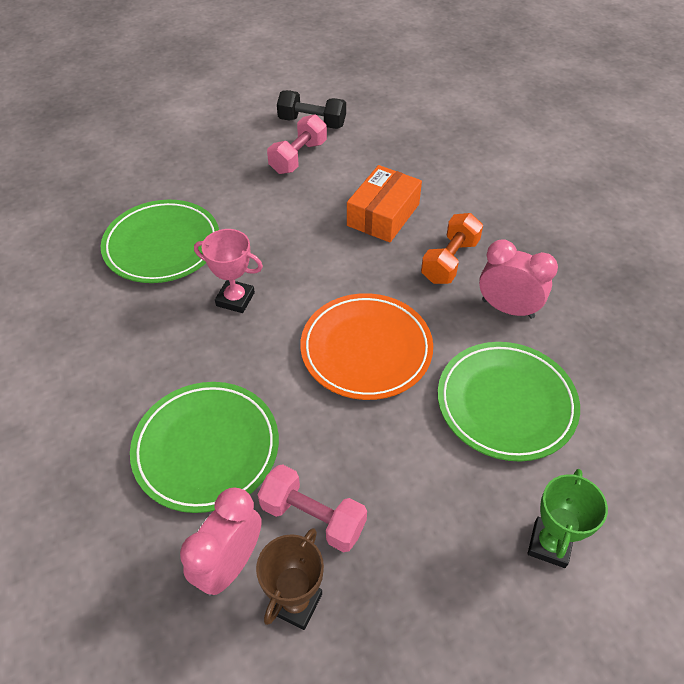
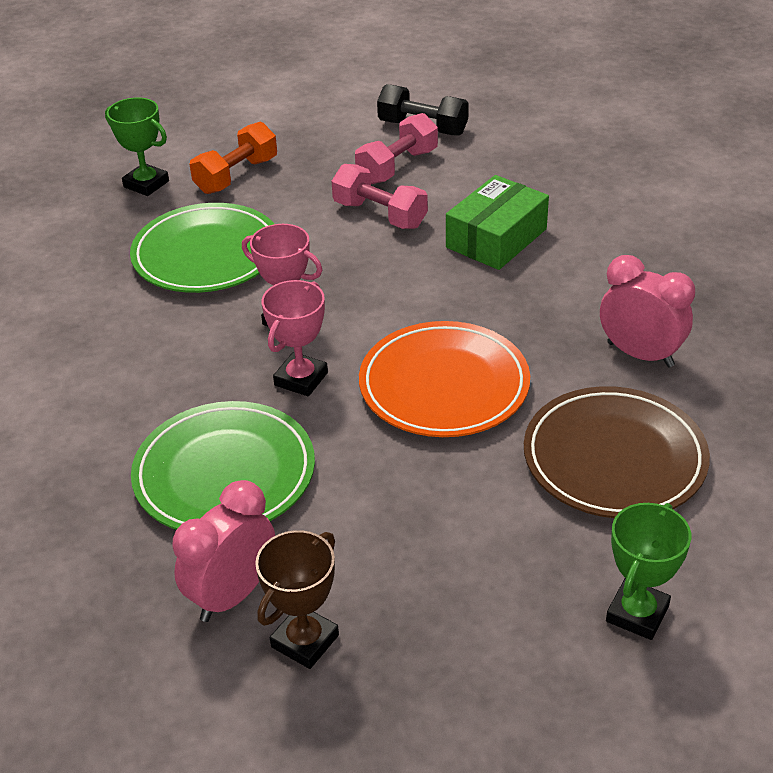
camera: 10 degrees right, 10 degrees down
pink dumbbell [258,464,367,552] -> pink dumbbell moved to [332,164,428,229]
orange box [347,165,422,243] -> green box [446,175,549,270]
orange dumbbell [421,213,483,284] -> orange dumbbell moved to [190,122,277,194]
green plate [438,342,580,462] -> brown plate [524,386,710,518]
none -> green trophy [105,97,169,196]
none -> pink trophy [261,280,328,396]

